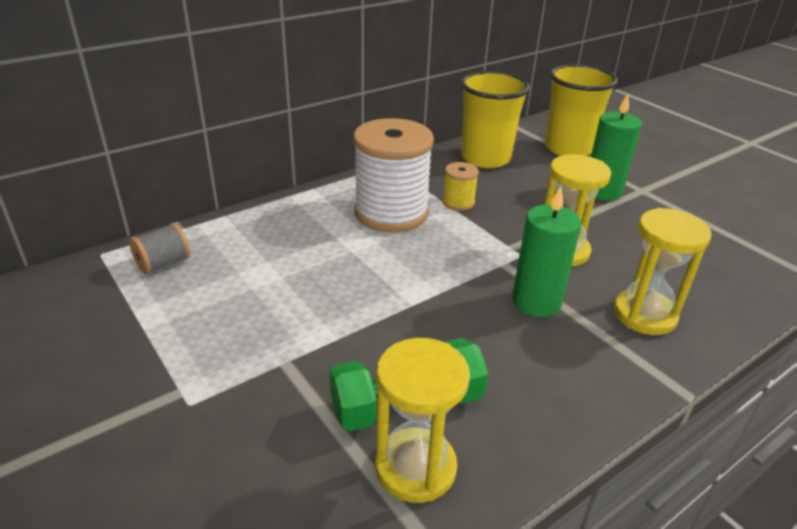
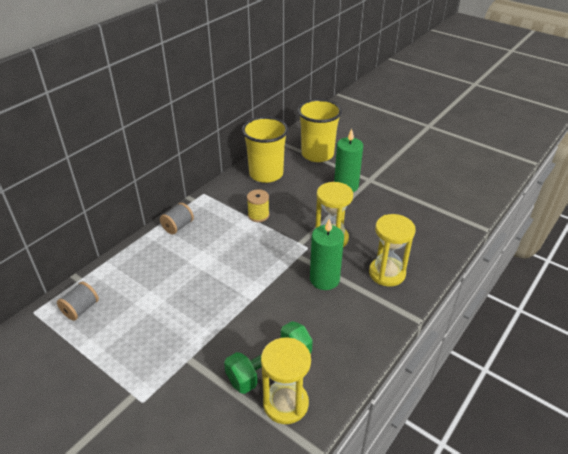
camera: 15 degrees left, 5 degrees up
white spool [354,118,434,233] -> none
none -> grey spool [160,203,194,234]

